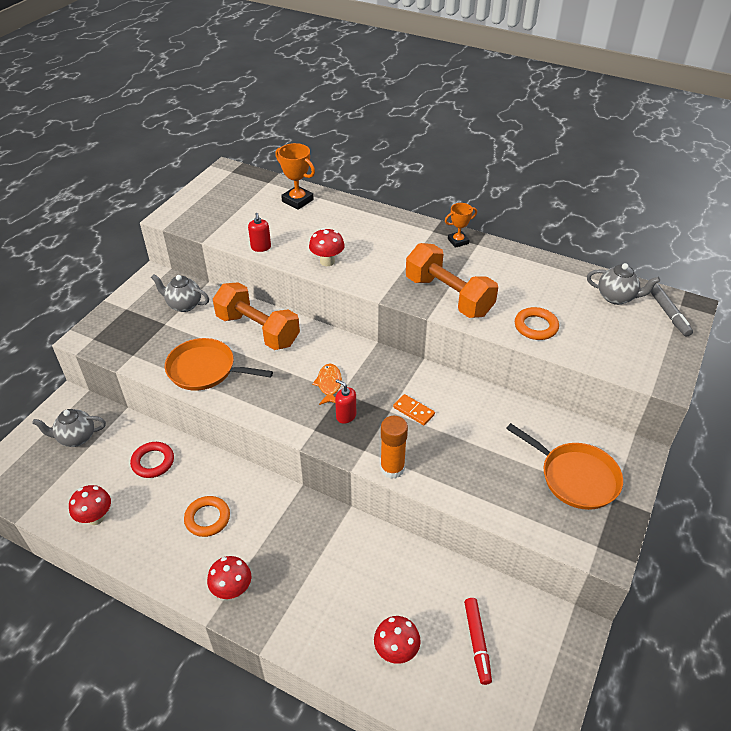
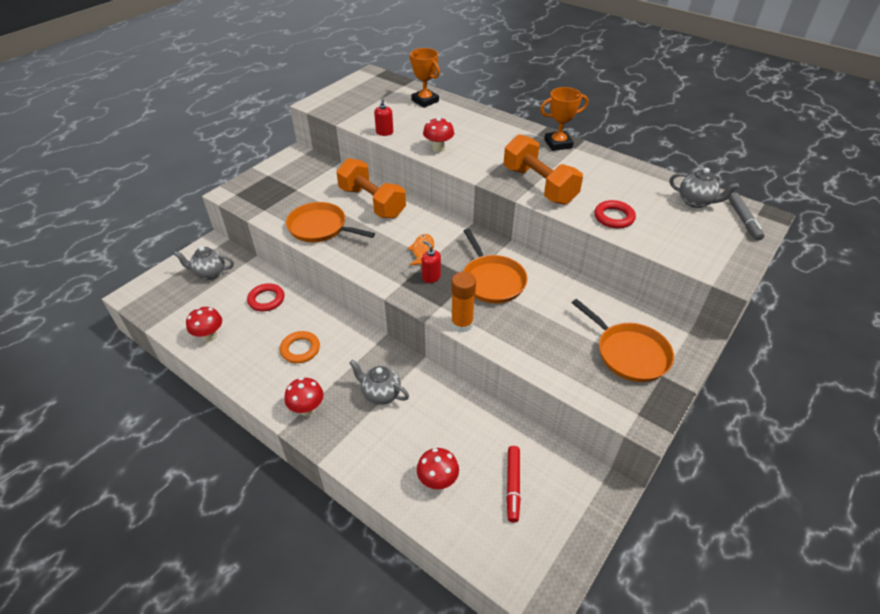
camera: 10 degrees right, 0 degrees up
grey teapot [151,274,209,312] -> grey teapot moved to [349,360,409,405]
orange domino [393,394,435,425] -> orange pan [463,229,528,303]
orange trophy [445,203,477,248] -> orange trophy [540,87,588,151], size x1.52
orange ring [515,307,559,340] -> red ring [594,200,636,229]

